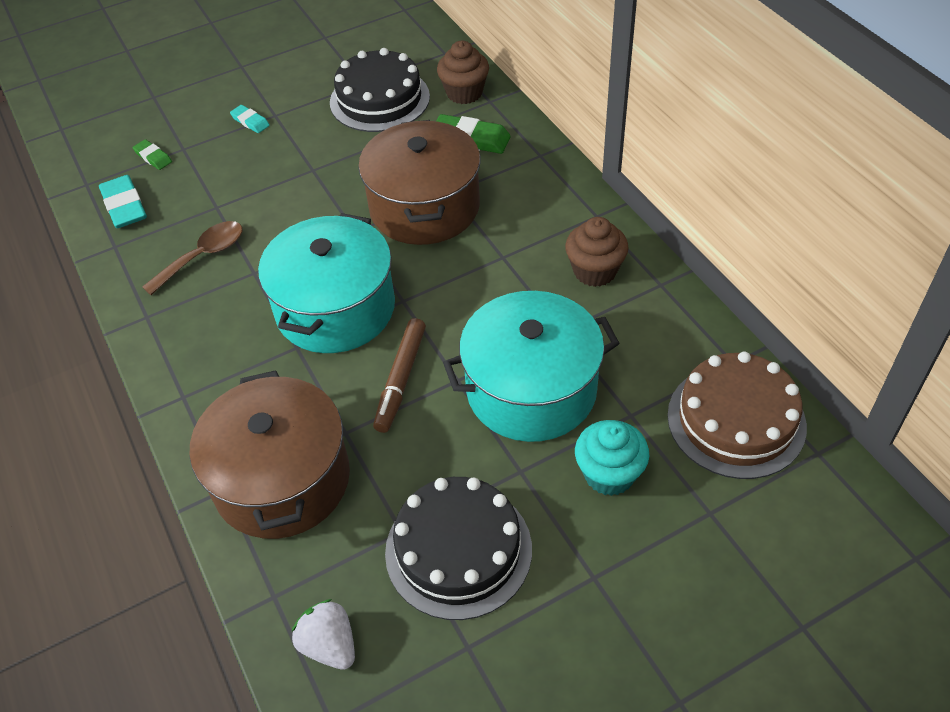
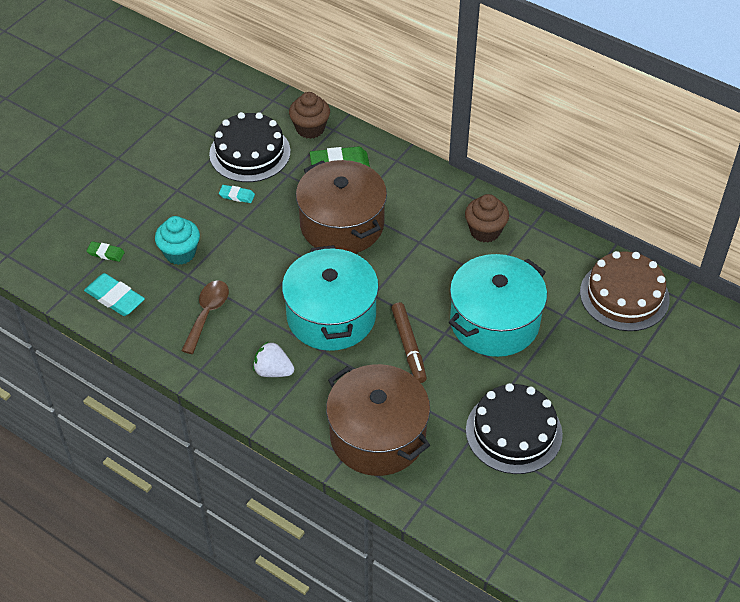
camera: 30 degrees left, 0 degrees up
turquoise eraser [230,105,270,133] -> turquoise eraser moved to [219,185,255,203]
white strawberry [292,599,355,670] -> white strawberry moved to [253,342,294,377]
turquoise cupcake [575,420,649,496] -> turquoise cupcake moved to [155,216,200,265]

